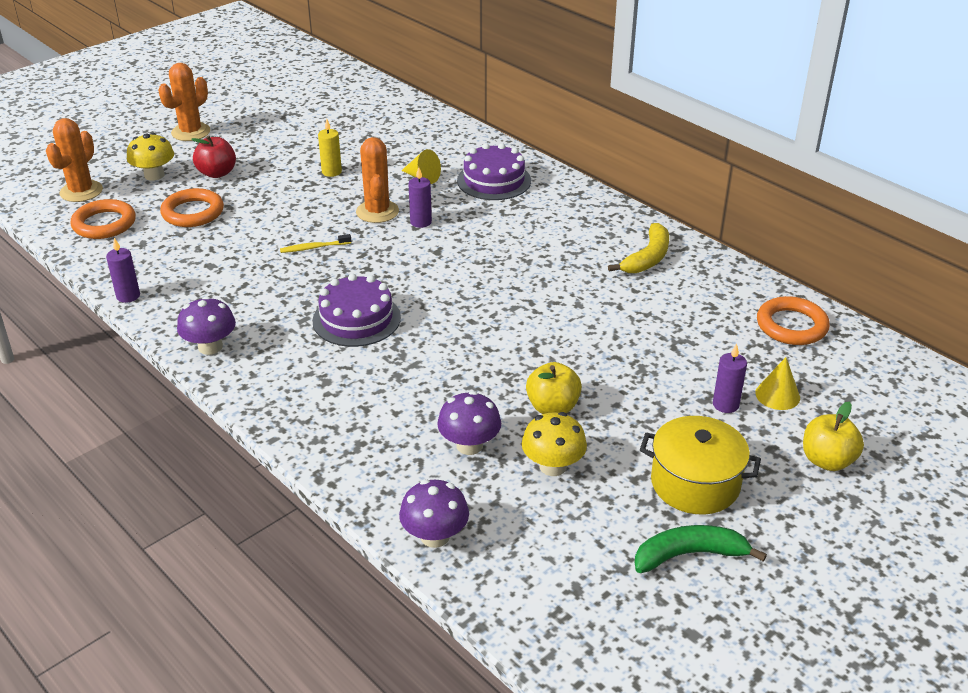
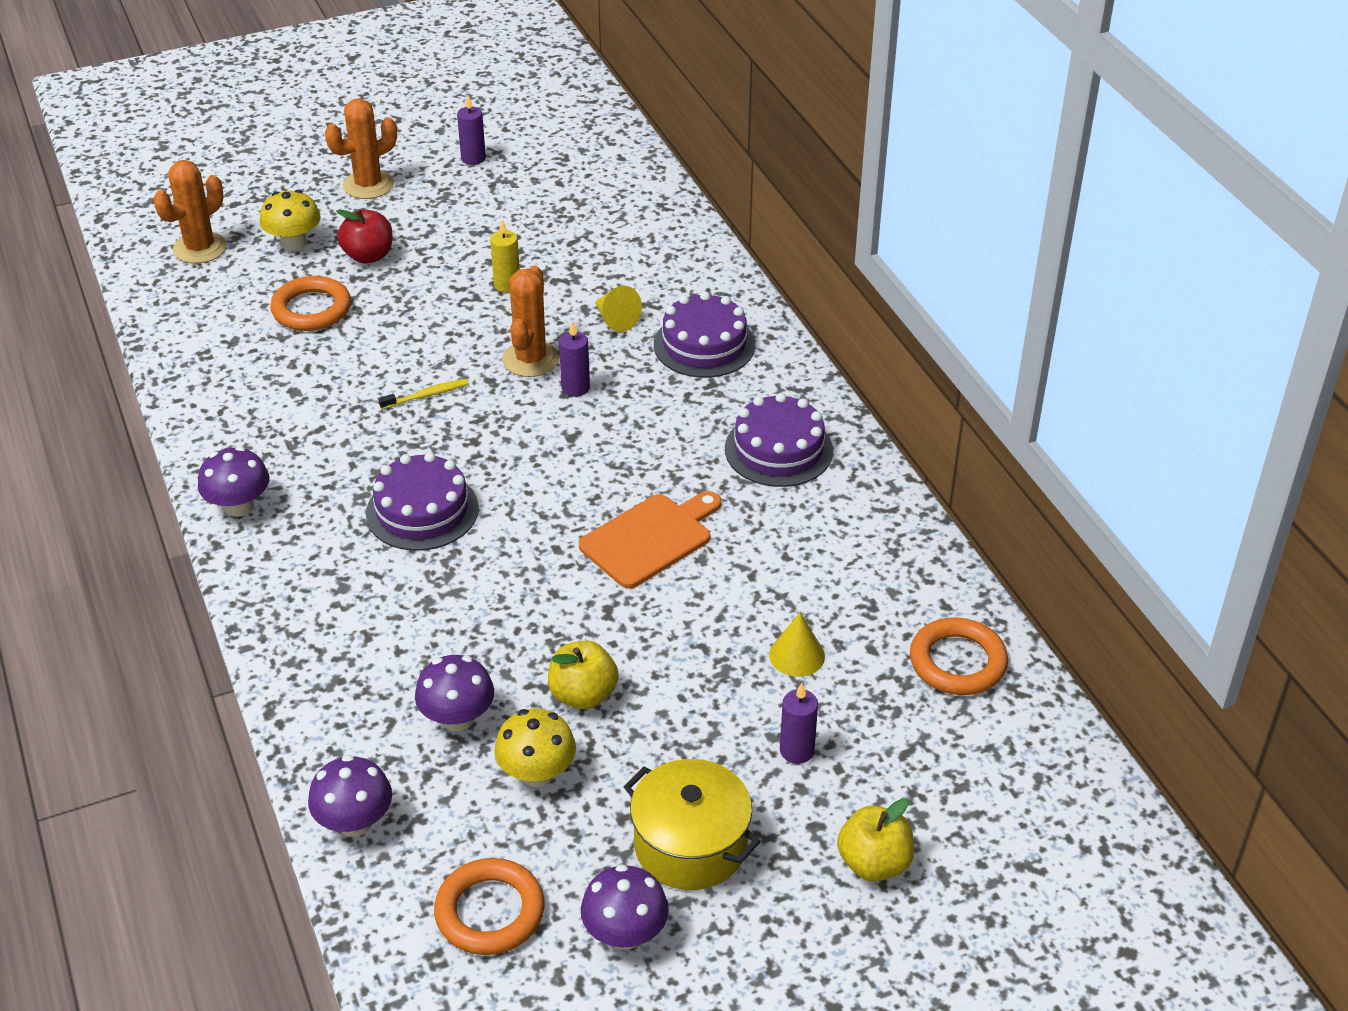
camera: 20 degrees right, 5 degrees up
orange ring [71,199,136,239] -> orange ring moved to [434,858,545,955]
purple candle [106,238,140,303] -> purple candle moved to [457,95,486,165]
yellow toothbrush [280,234,351,253] -> yellow toothbrush turned 150 degrees clockwise [378,379,469,410]
yellow banana [608,223,669,273] -> none
green banana [635,525,767,573] -> purple mushroom [581,864,669,950]
yellow cone [756,357,800,410] -> yellow cone moved to [769,613,825,677]
none -> orange cutting board [579,491,721,589]
none -> purple cake [725,393,833,487]

